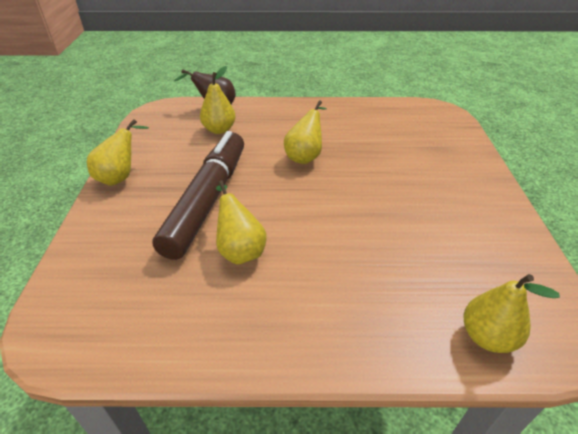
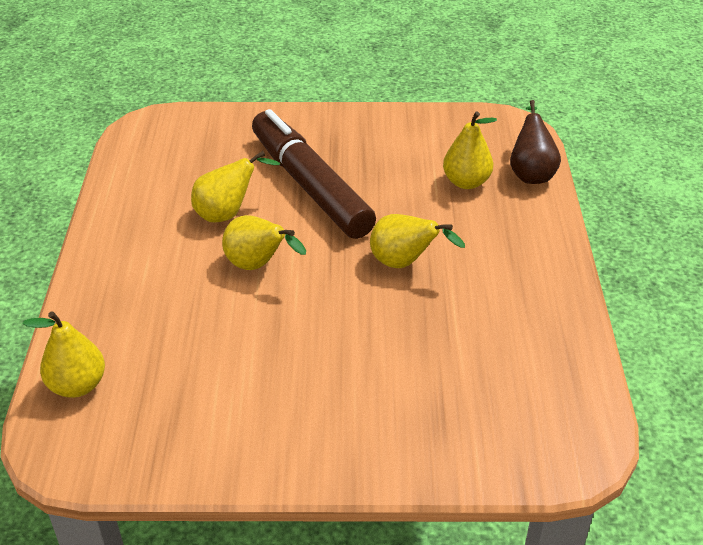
camera: 90 degrees right, 0 degrees up
yellow pear [87,119,149,186] -> yellow pear moved to [222,215,306,270]
brown marker [152,131,244,260] -> brown marker turned 135 degrees counterclockwise [252,109,376,239]

